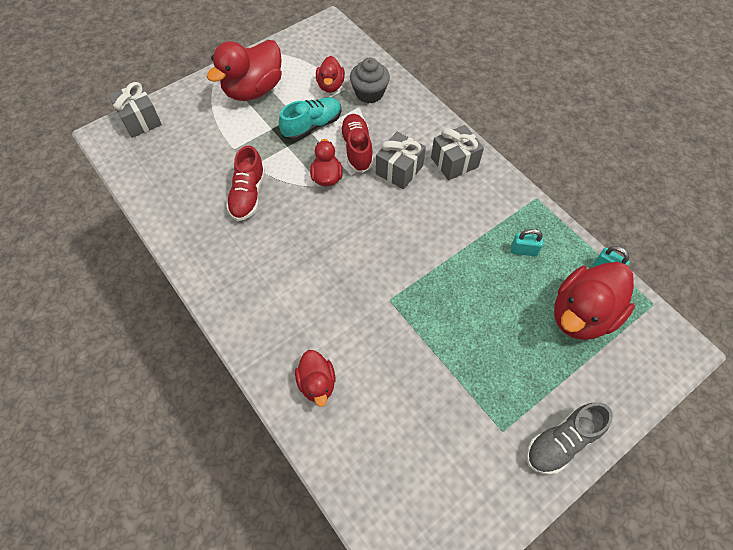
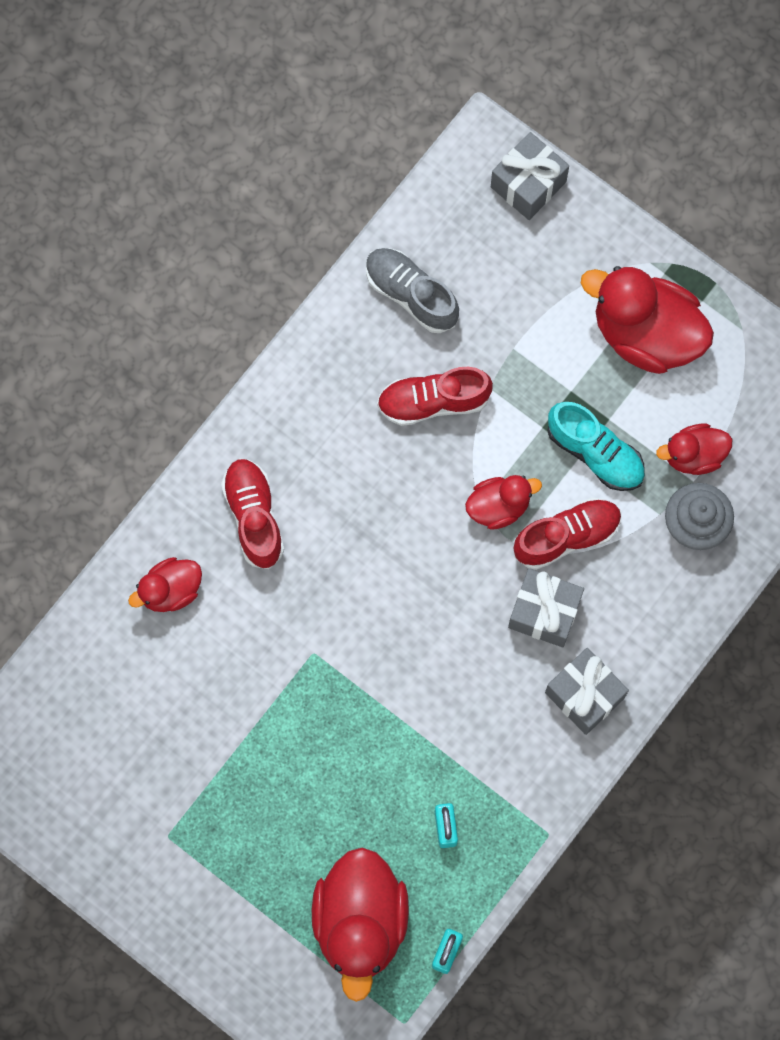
camera: 75 degrees right, 15 degrees up
grey shoe [526,402,613,475] -> grey shoe moved to [366,248,459,333]
red duck [554,262,635,340] -> red duck turned 120 degrees counterclockwise [312,848,409,1002]
none -> red shoe [221,458,284,569]

